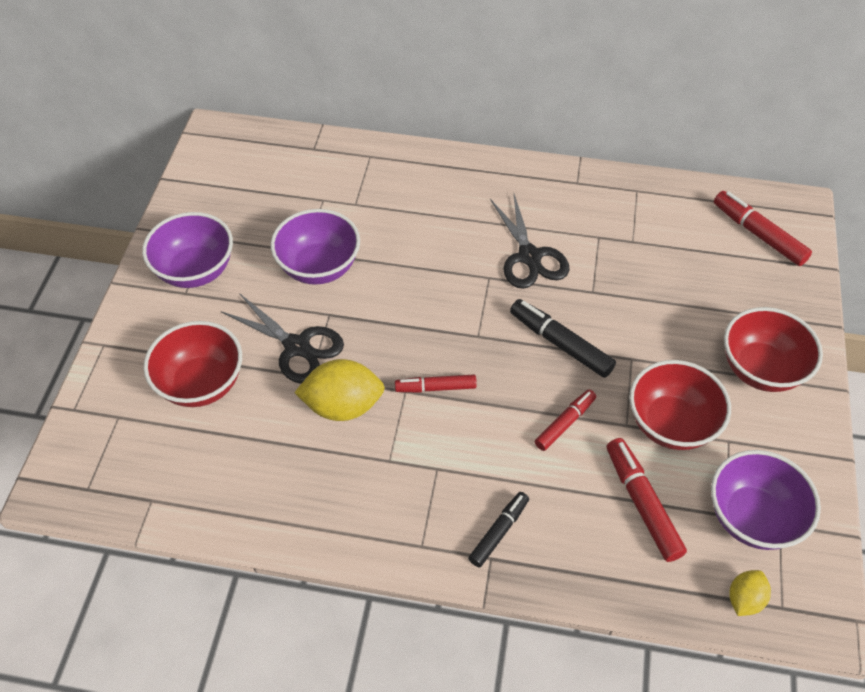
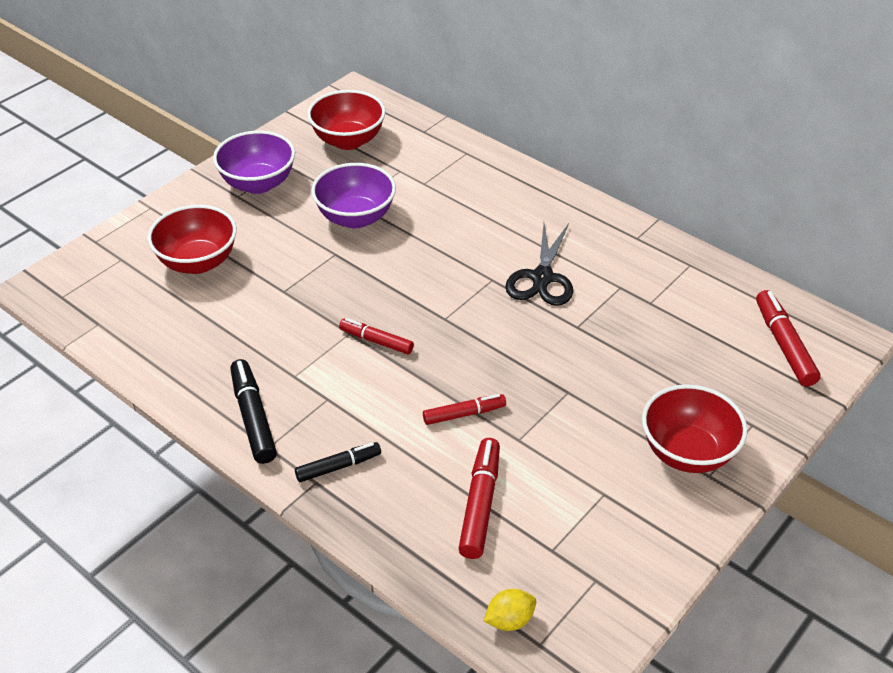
camera: 30 degrees right, 10 degrees down
black scissors [221,293,344,384] -> none
yellow lemon [294,359,385,421] -> none
black marker [510,299,616,378] -> black marker moved to [230,359,277,464]
red bowl [630,360,731,450] -> red bowl moved to [307,90,386,150]
purple bowl [711,450,821,550] -> none

